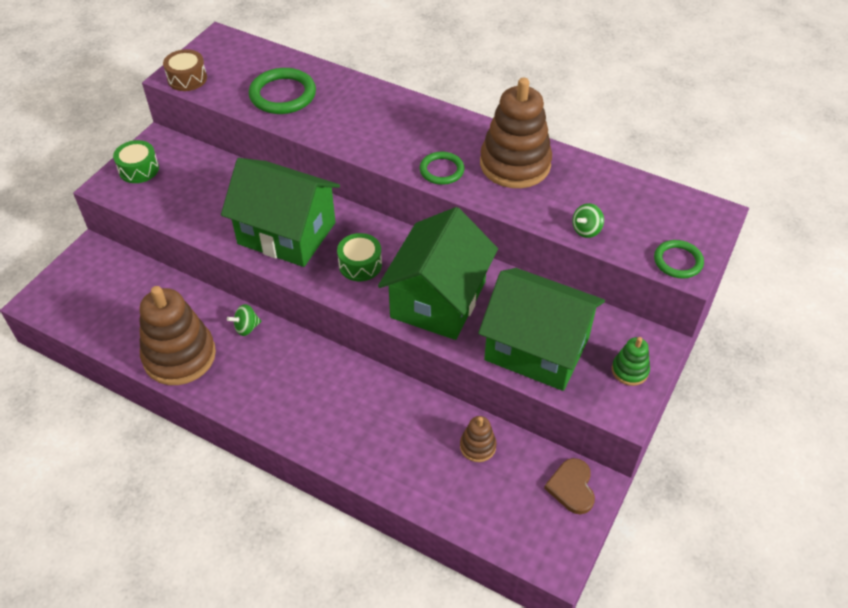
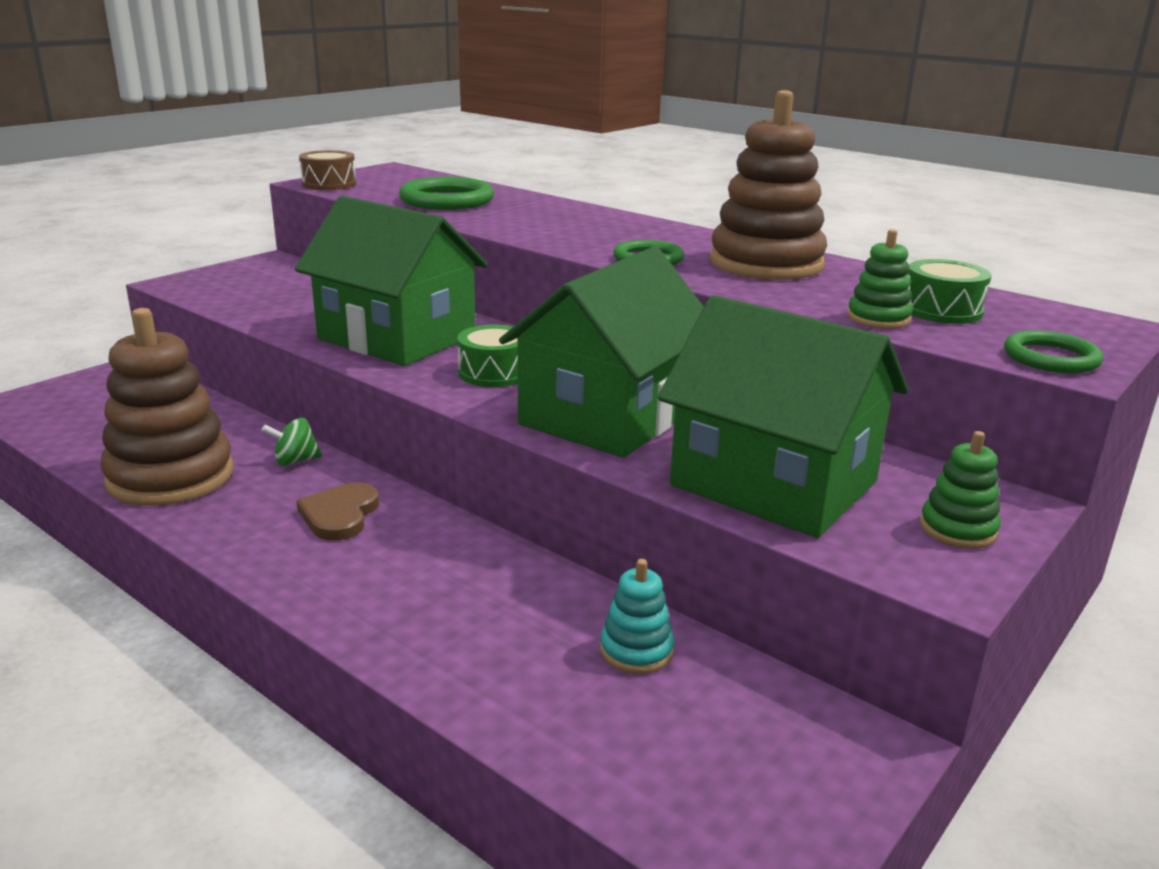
camera: 10 degrees right, 25 degrees down
green drum [113,140,159,183] -> green drum moved to [908,259,992,324]
brown stacking toy [460,416,497,462] -> turquoise stacking toy [600,559,674,674]
brown heart [544,458,595,514] -> brown heart moved to [296,483,379,541]
green spinning top [572,203,604,238] -> green stacking toy [847,229,913,329]

